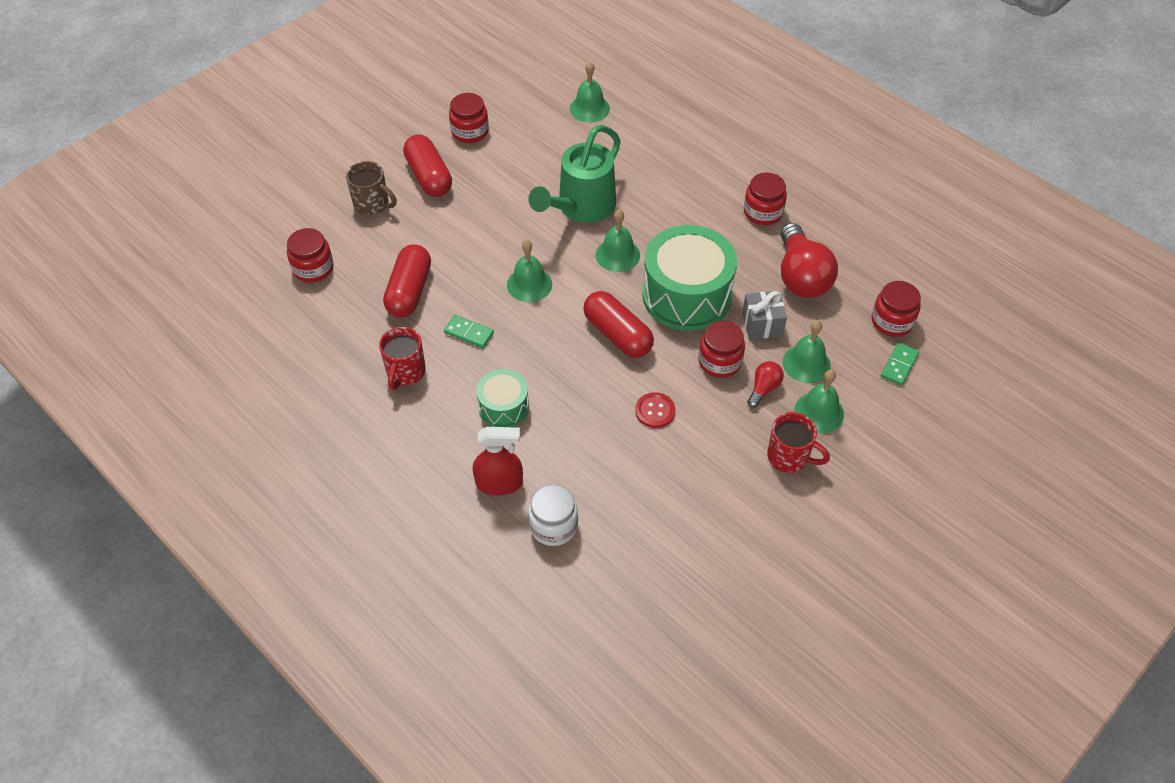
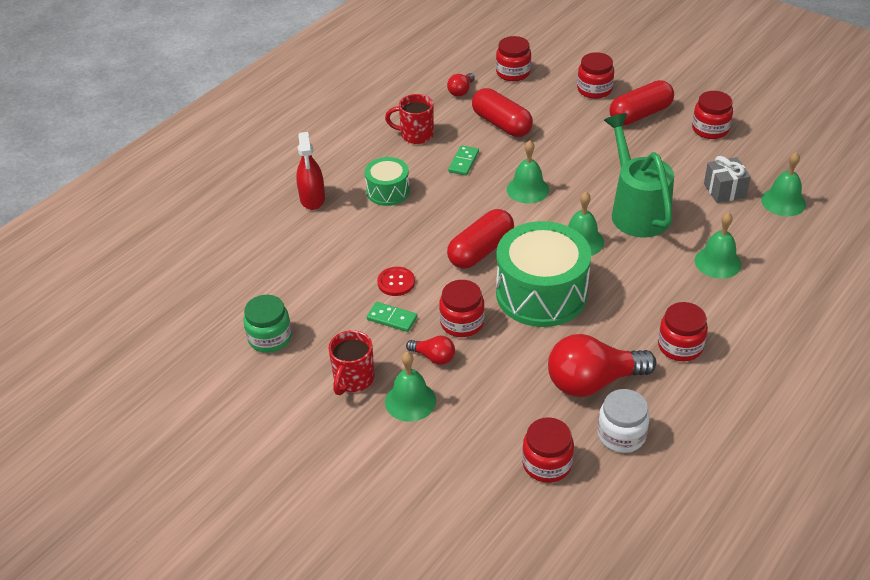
camera: 85 degrees right, 10 degrees down
brown mug [346,161,397,215] -> red jar [577,52,614,99]
red capsule [383,244,431,318] -> red capsule turned 45 degrees clockwise [472,88,533,137]
white jar [528,485,578,546] -> white jar moved to [597,389,650,453]
green watering can [529,125,620,223] -> green watering can turned 45 degrees clockwise [604,113,674,237]
grey gift [742,291,787,339] -> grey gift moved to [704,156,751,203]
green bell [783,320,831,383] -> green bell moved to [695,212,742,279]
green domino [881,343,919,386] -> green domino moved to [367,302,417,332]
none -> green jar [244,295,292,353]
none -> red light bulb [447,73,475,97]

